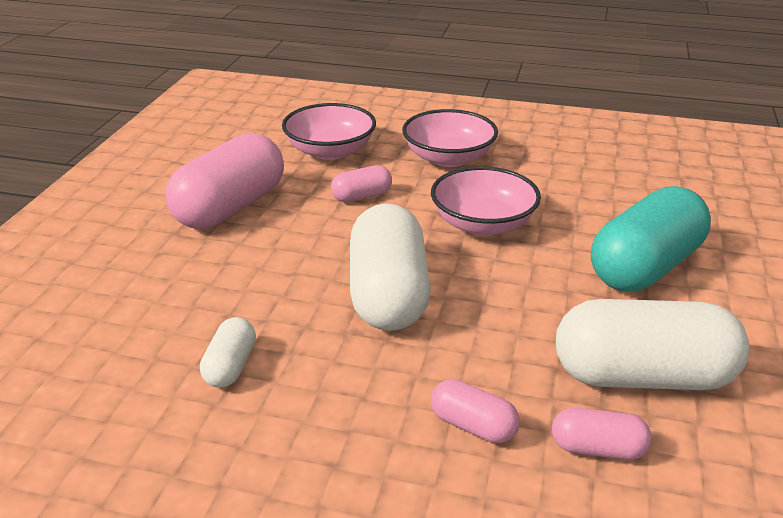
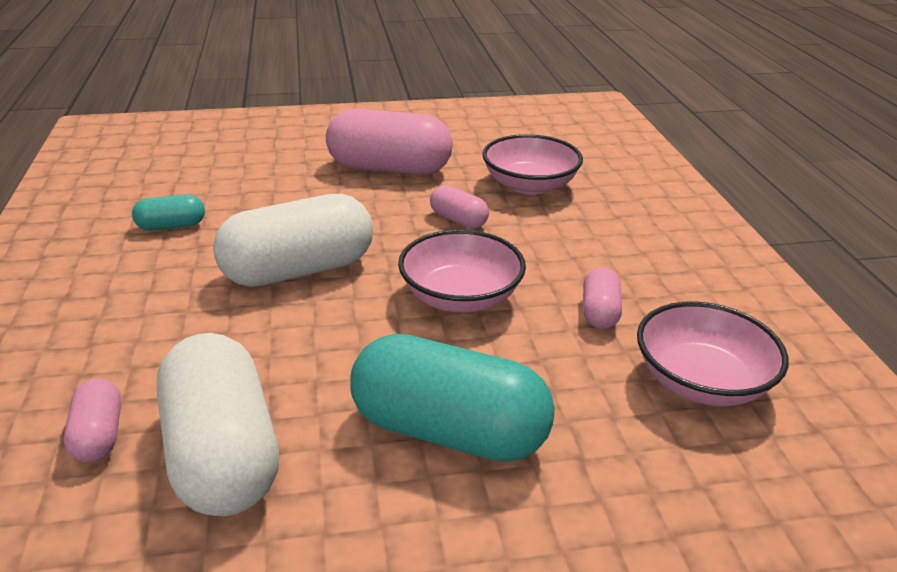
camera: 65 degrees right, 0 degrees up
white capsule [200,317,256,388] -> turquoise capsule [132,194,205,230]
pink bowl [402,109,498,167] -> pink bowl moved to [637,302,789,406]
pink capsule [431,379,520,443] -> pink capsule moved to [583,267,622,329]

